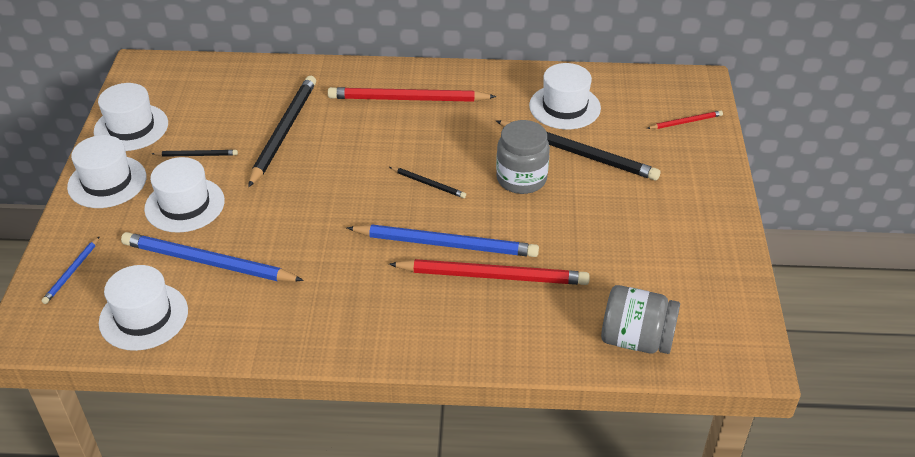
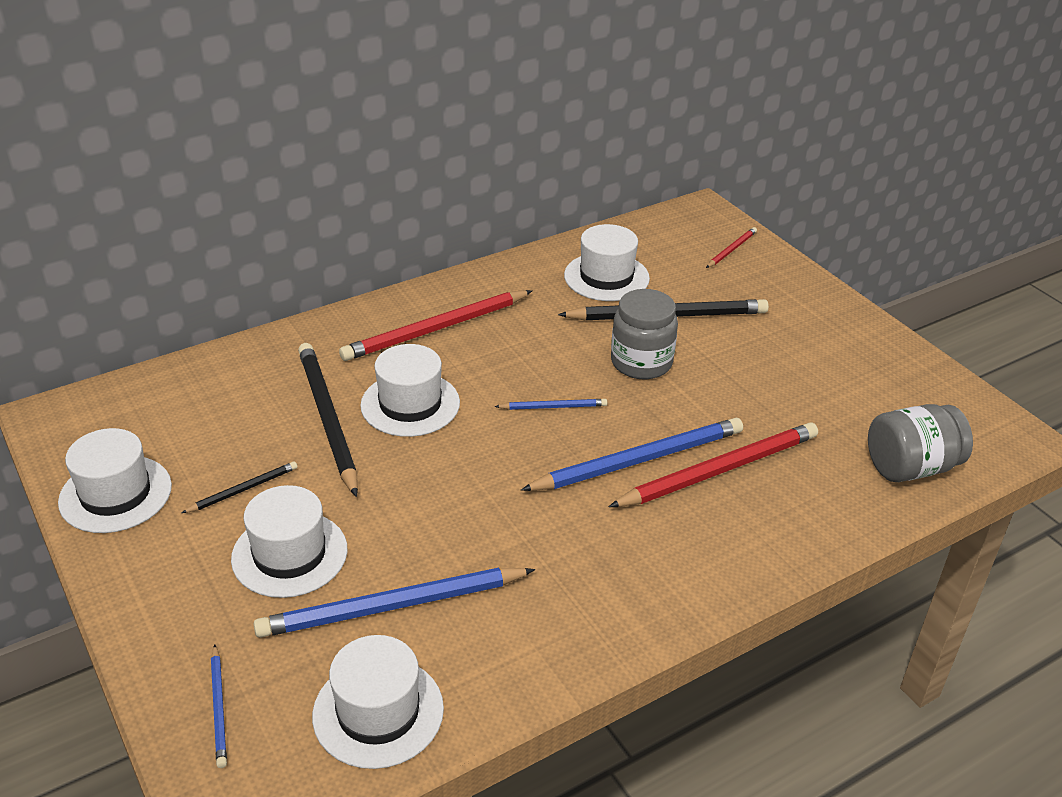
camera: 35 degrees left, 5 degrees down
white hat [67,135,147,208] -> white hat moved to [360,344,460,437]
black pencil [390,167,466,198] -> blue pencil [494,399,607,410]

